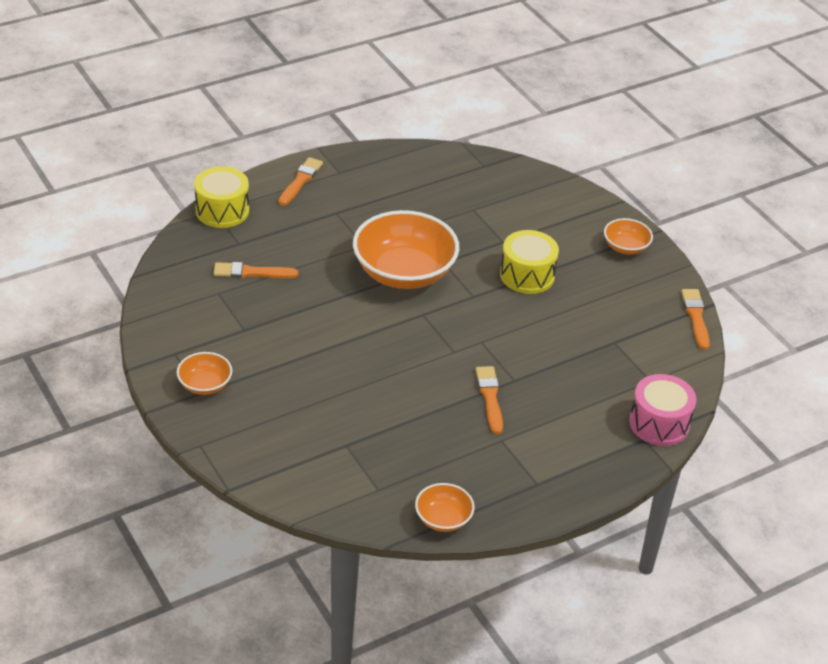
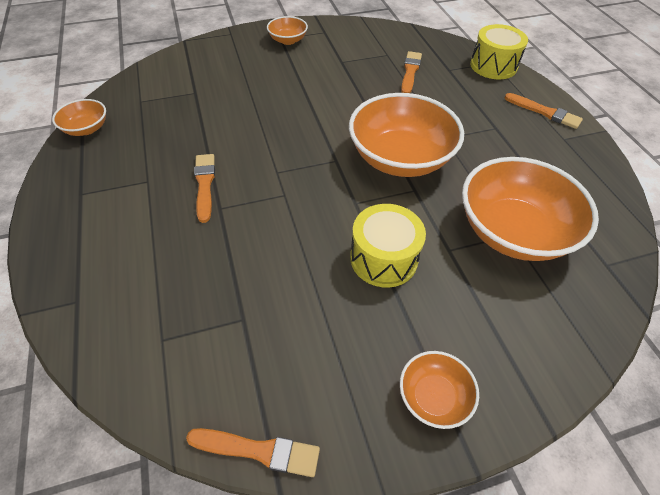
camera: 105 degrees right, 10 degrees up
orange brush [476,366,503,434] -> orange brush turned 105 degrees counterclockwise [194,154,215,223]
pink drum [629,374,696,446] -> none
none -> orange bowl [462,157,599,261]

